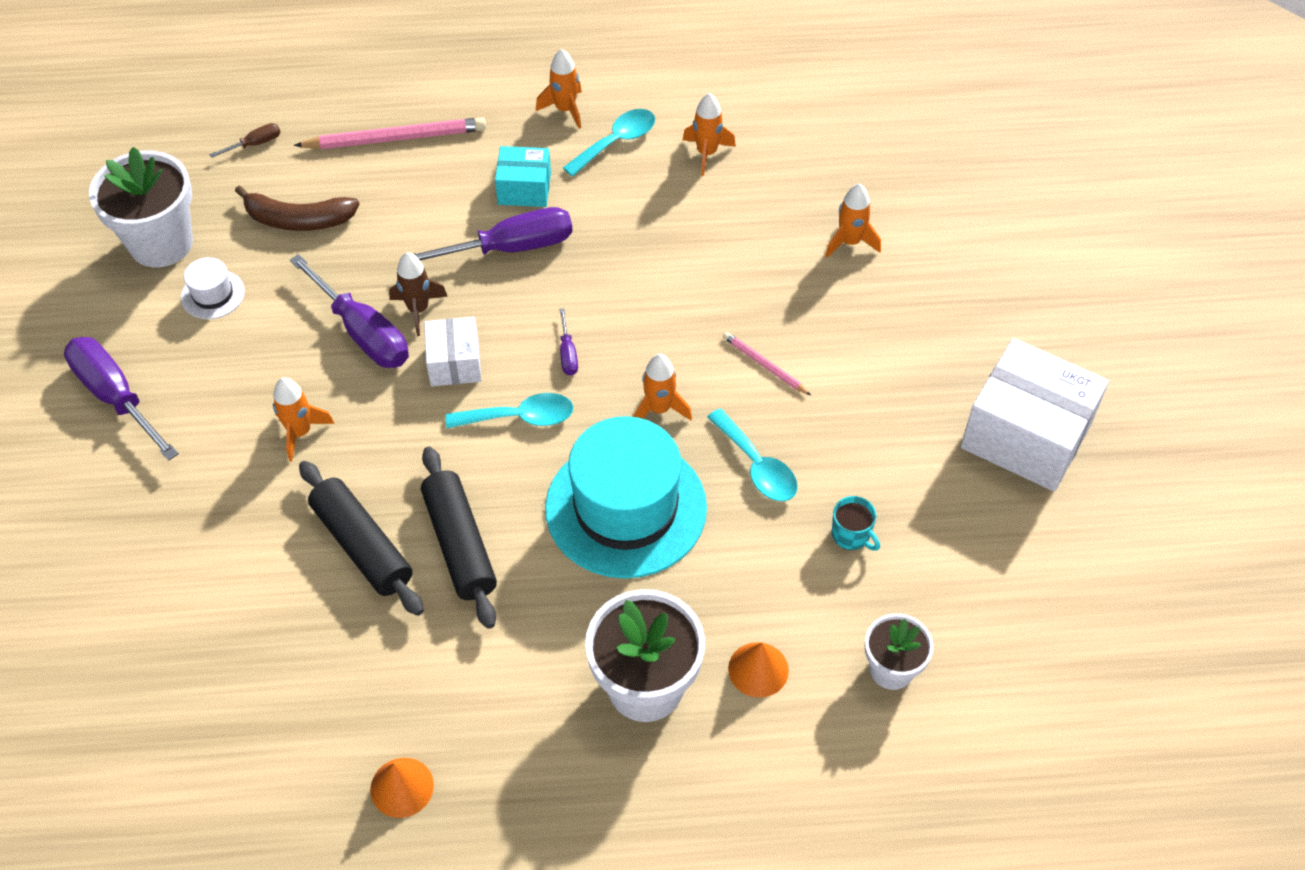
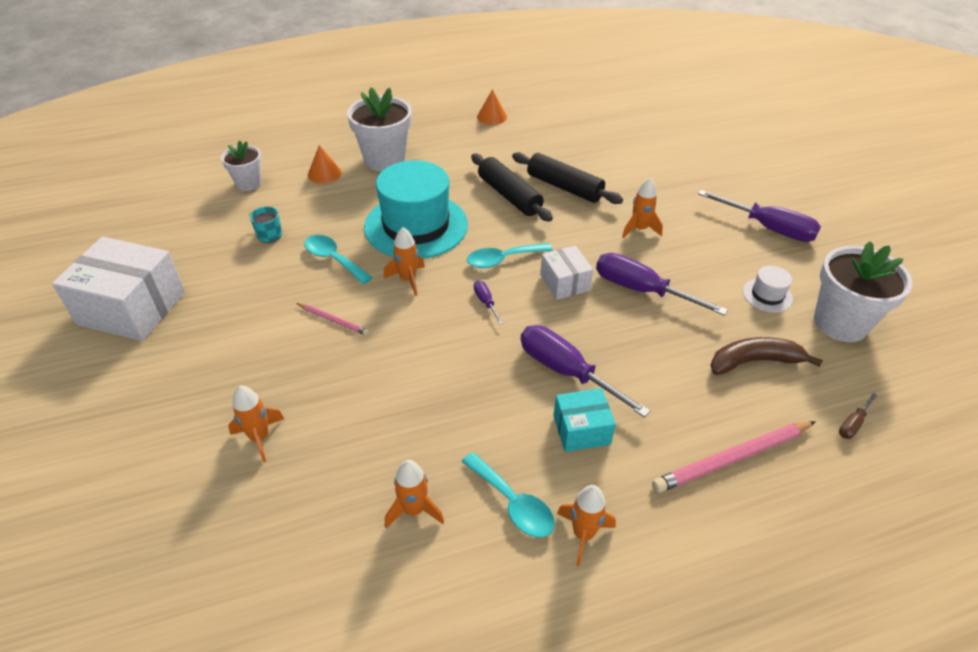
camera: 165 degrees right, 10 degrees down
brown rocket [389,252,448,336] -> none
purple screwdriver [413,207,573,260] -> purple screwdriver turned 75 degrees clockwise [521,325,651,418]
turquoise spoon [563,109,655,177] -> turquoise spoon turned 75 degrees counterclockwise [462,452,555,538]

